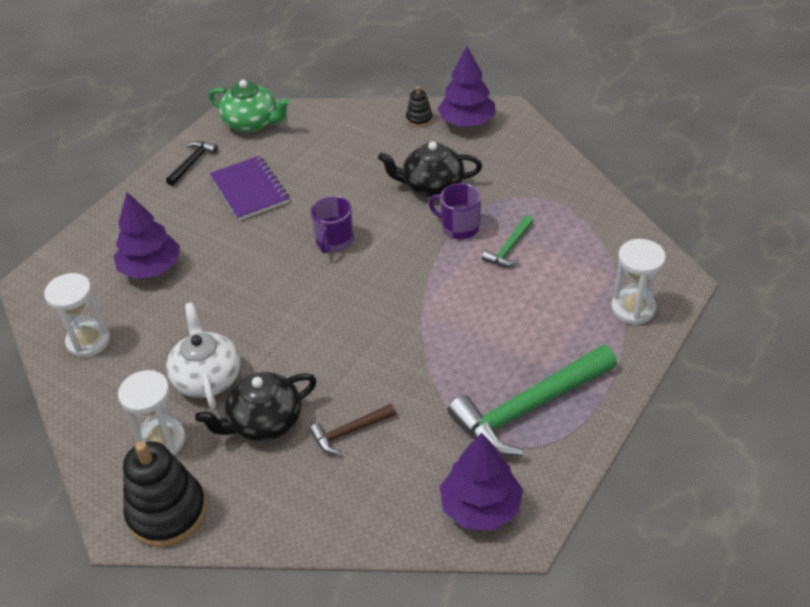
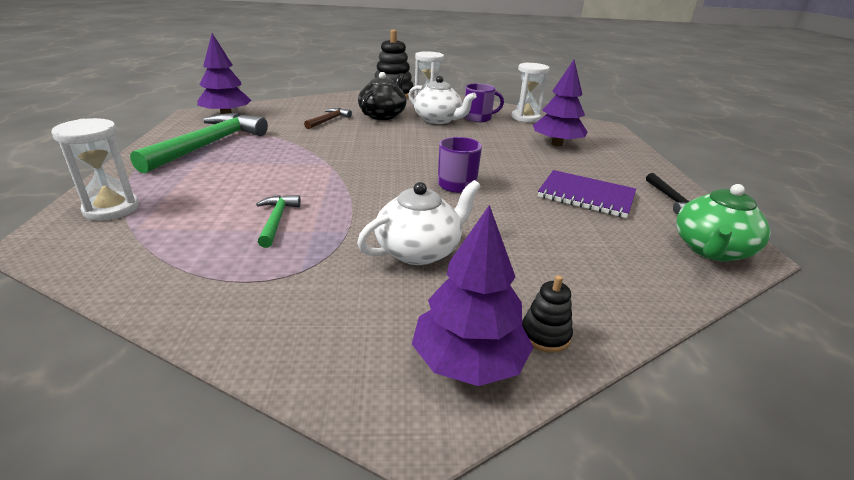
camera: 140 degrees right, 15 degrees down
green teapot [209,80,290,132] -> green teapot turned 45 degrees counterclockwise [676,184,770,262]
black teapot [378,141,482,197] -> white teapot [357,180,481,265]
purple mug [428,183,481,240] -> purple mug moved to [464,84,504,122]

